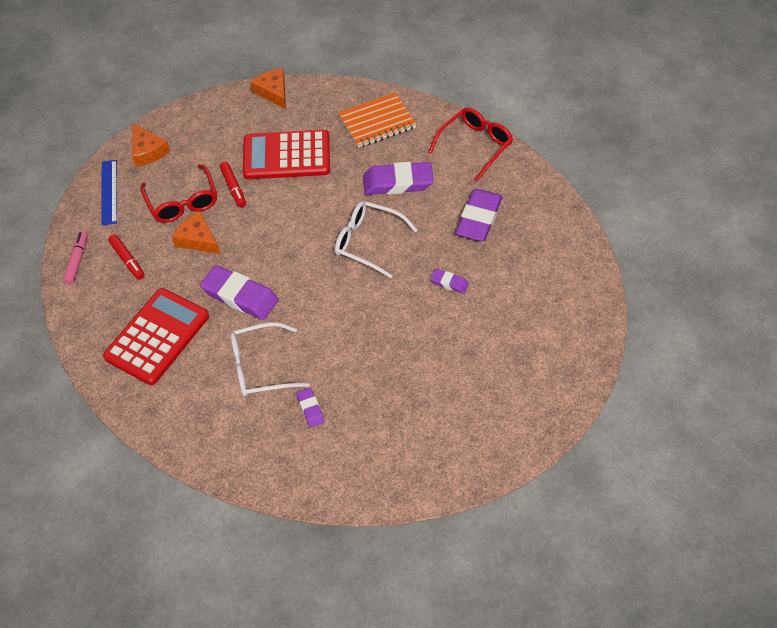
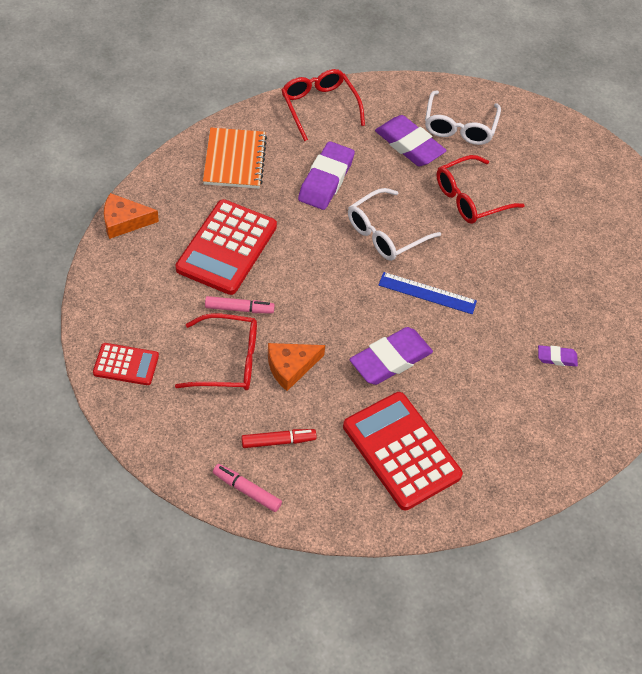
camera: 70 degrees left, 0 degrees up
blue ruler [101,160,117,225] -> blue ruler moved to [379,272,477,314]
orange cheese [132,124,170,167] -> red calculator [93,343,159,385]
red marker [220,162,246,207] -> pink marker [205,296,275,313]
white glasses [230,322,310,397] -> white glasses moved to [425,90,501,145]
purple eraser [430,269,469,294] -> red glasses [436,155,525,224]

